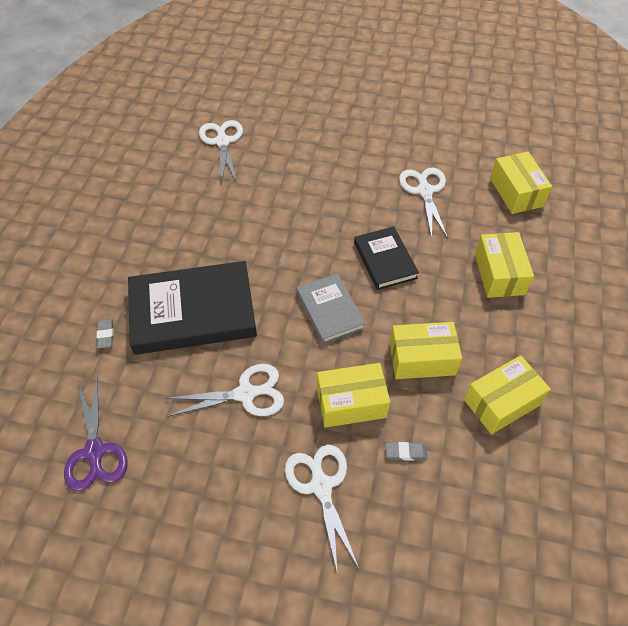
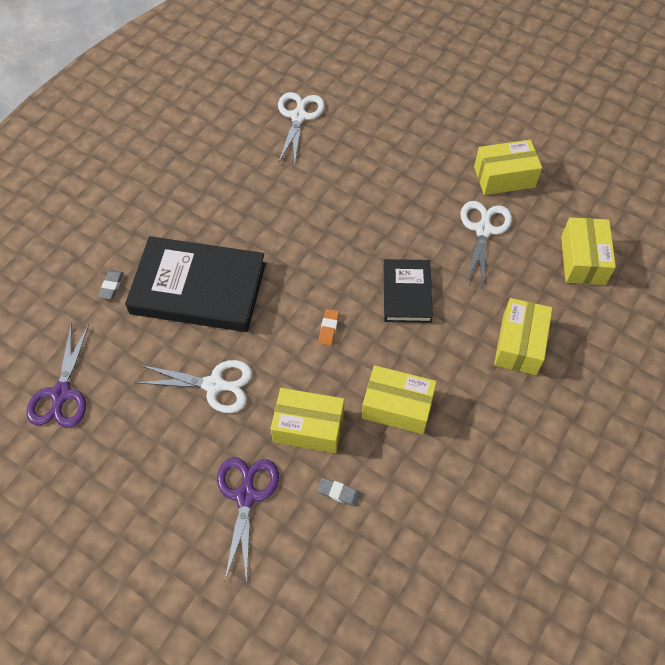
camera: 20 degrees right, 5 degrees up
white scissors [285,445,359,575] -> purple scissors [217,457,279,584]
grey book [297,273,366,344] -> orange eraser [318,309,339,346]
yellow box [464,355,551,434] -> yellow box moved to [474,140,542,195]

